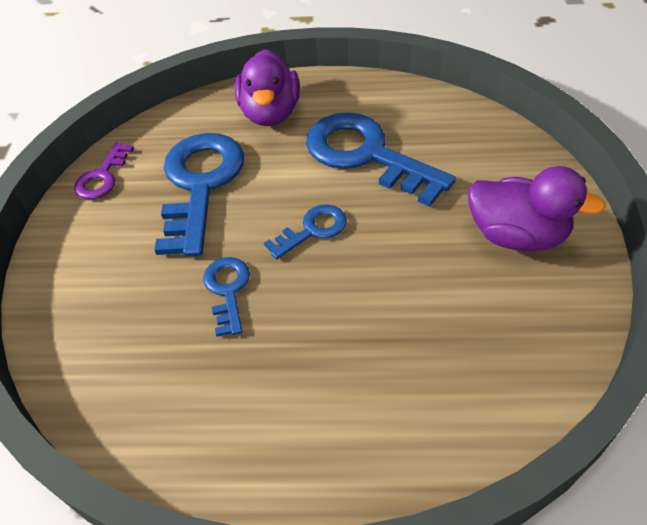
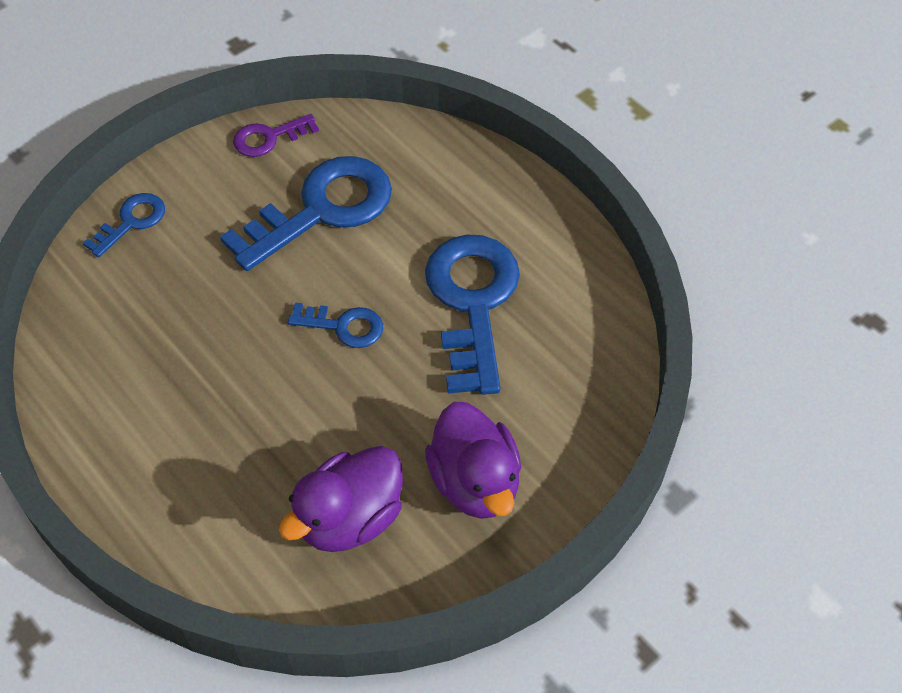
camera: 45 degrees right, 5 degrees up
blue key [203,257,250,337] -> blue key moved to [83,193,165,257]
purple duck [234,49,300,126] -> purple duck moved to [279,446,403,552]

